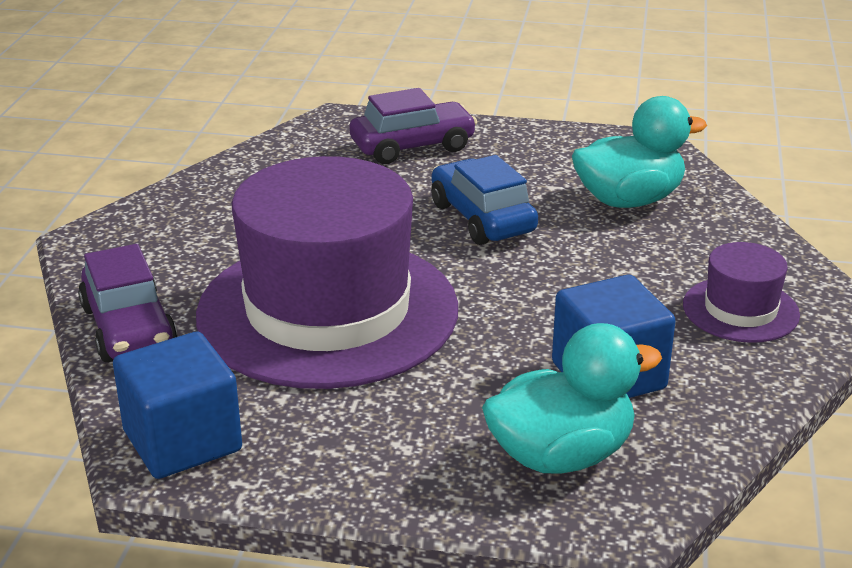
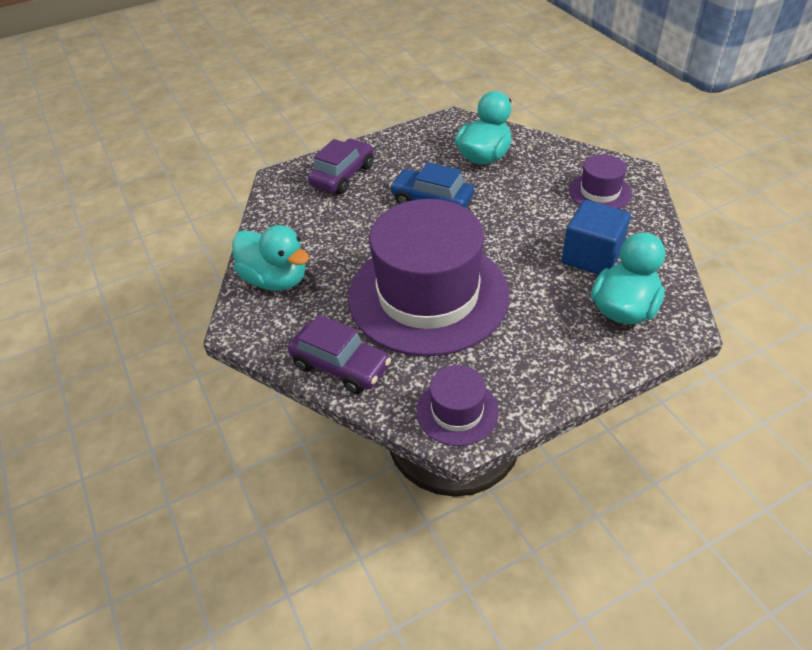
camera: 35 degrees left, 15 degrees up
blue cube [113,332,242,479] -> purple hat [416,365,499,446]
none -> turquoise duck [232,225,309,291]

